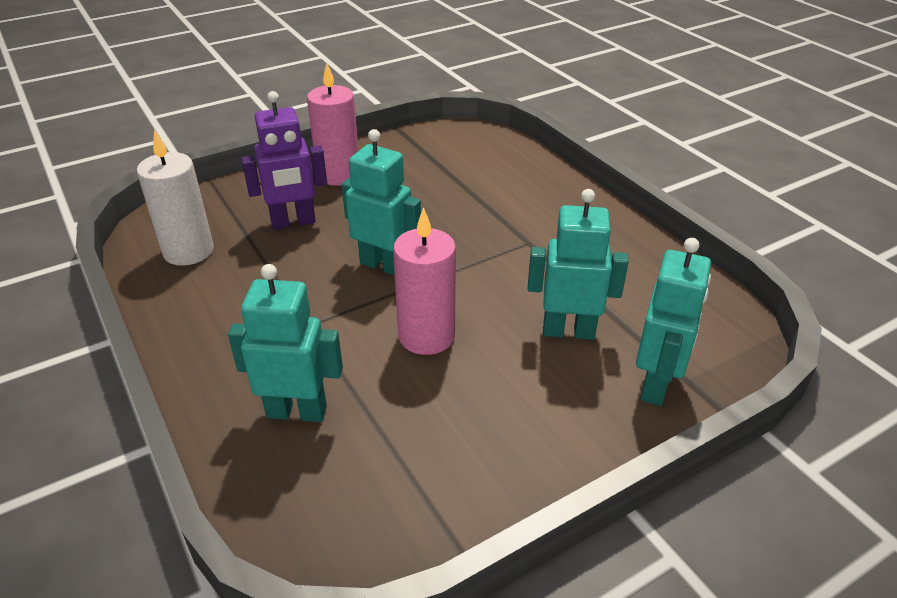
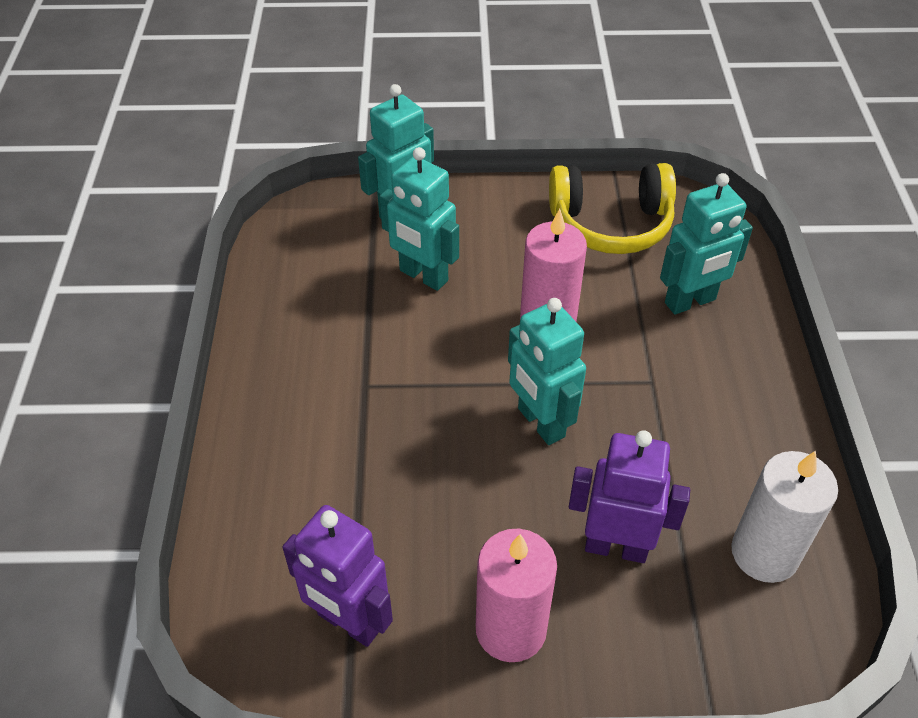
camera: 150 degrees left, 10 degrees up
turquoise robot [228,264,343,422] -> turquoise robot turned 60 degrees counterclockwise [660,173,753,315]
none -> purple robot [282,505,393,647]
none -> yellow headphones [549,163,676,254]

